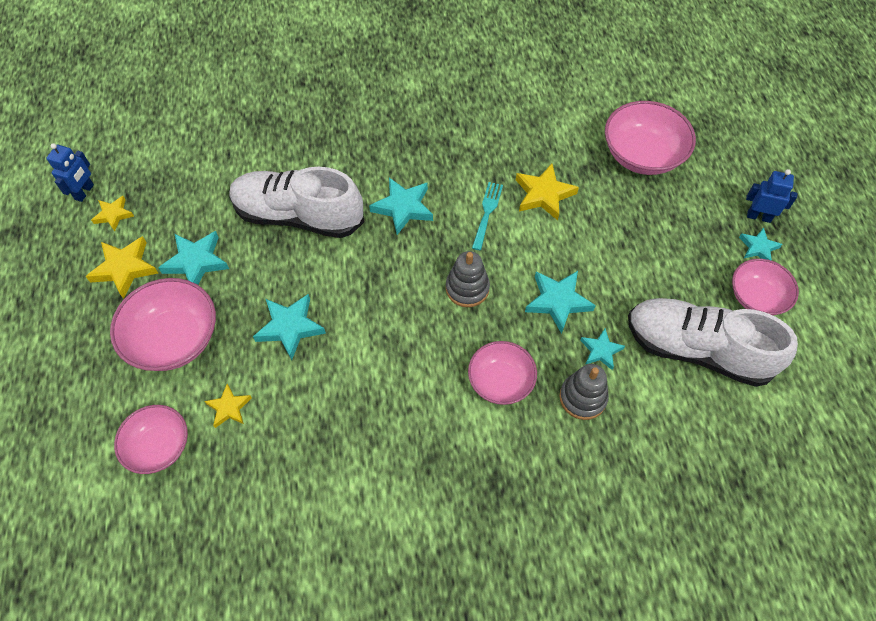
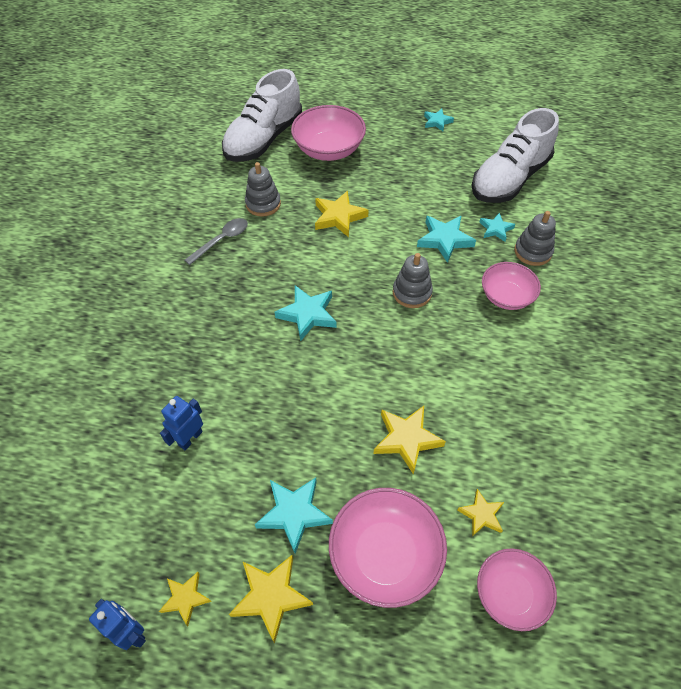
camera: 70 degrees left, 5 degrees down
white shoe [229,167,364,238] -> white shoe moved to [222,69,302,162]
turquoise star [253,294,326,360] -> yellow star [374,406,446,475]
turquoise fork [472,182,503,250] -> none
pink bowl [732,259,799,315] -> none
blue robot [746,169,798,223] -> blue robot moved to [160,396,203,450]
none -> grey spoon [184,218,248,265]
none -> grey stacking toy [245,162,281,217]

